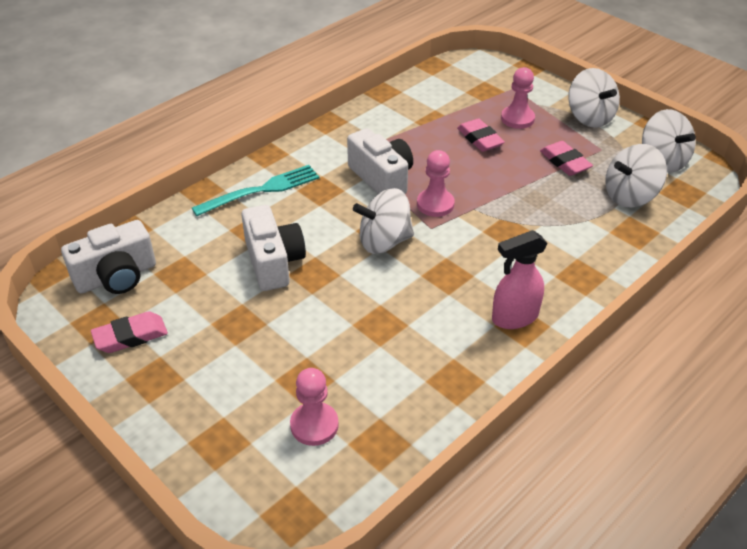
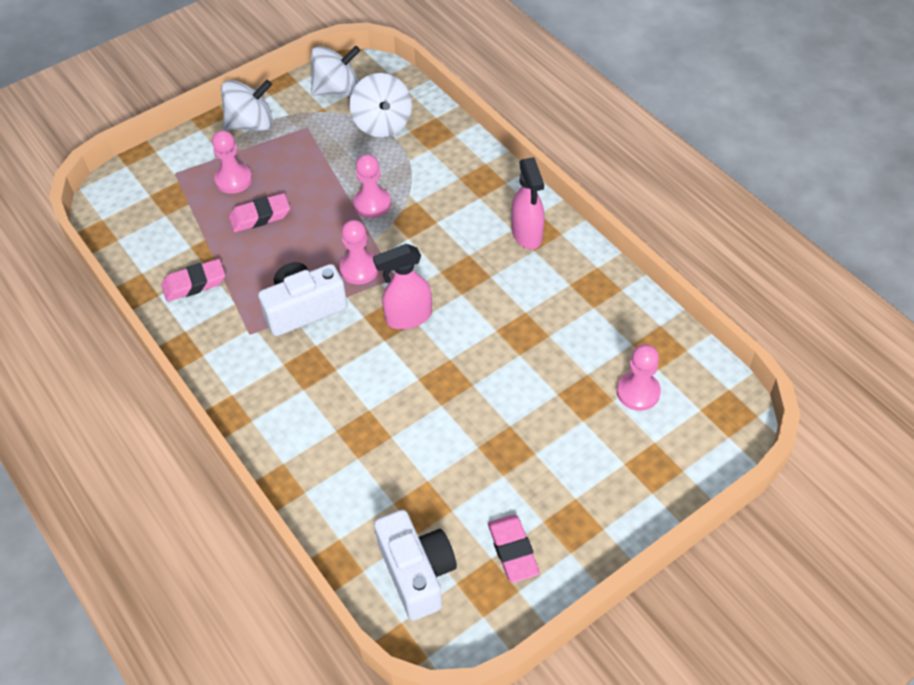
camera: 80 degrees left, 10 degrees up
turquoise fork [192,165,319,216] -> none
white camera [241,205,306,291] -> none
white spinning top [353,188,414,254] -> pink spray bottle [373,244,432,329]
pink eraser [540,141,593,176] -> pink eraser moved to [161,259,225,302]
none -> pink pawn [353,154,391,218]

